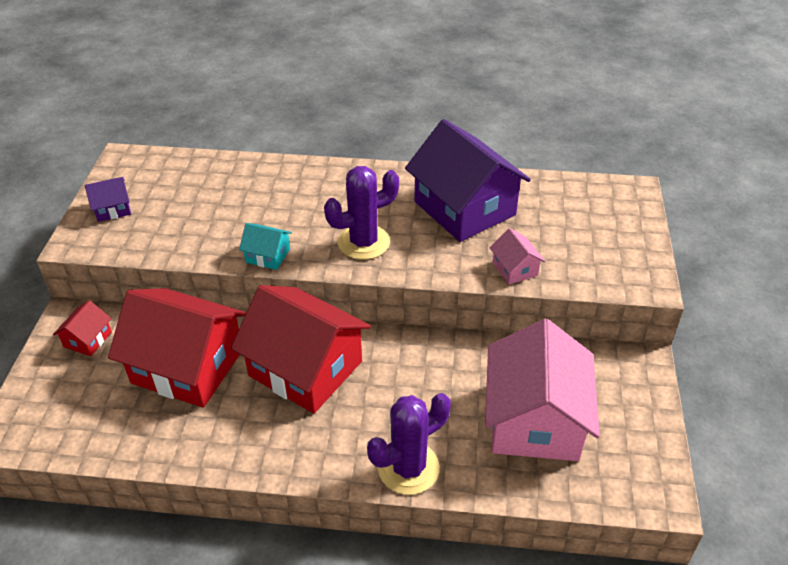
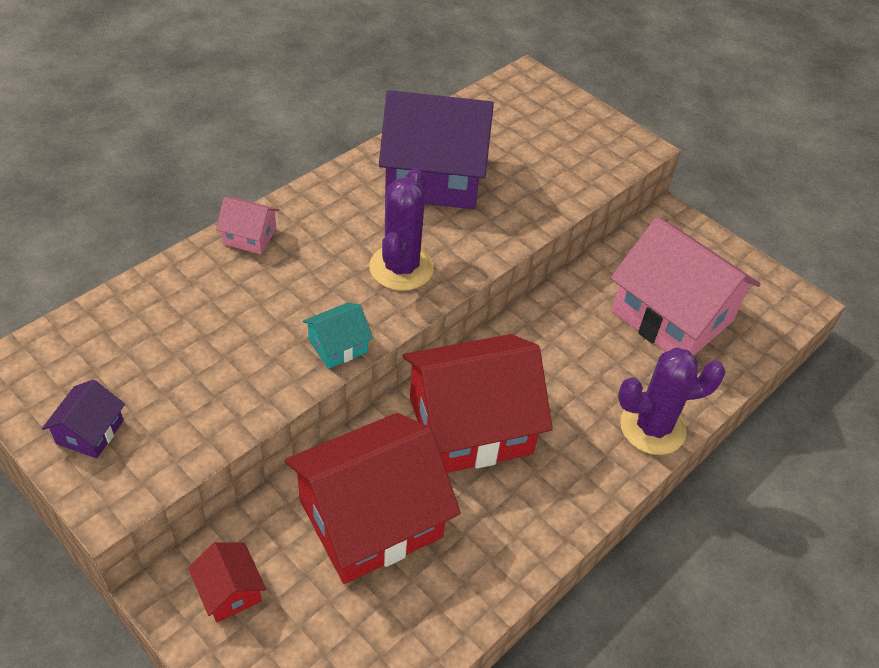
camera: 55 degrees left, 5 degrees up
purple cactus [367,393,451,495] -> purple cactus turned 75 degrees clockwise [618,347,726,455]
pink house [489,228,545,285] -> pink house moved to [216,197,279,254]

